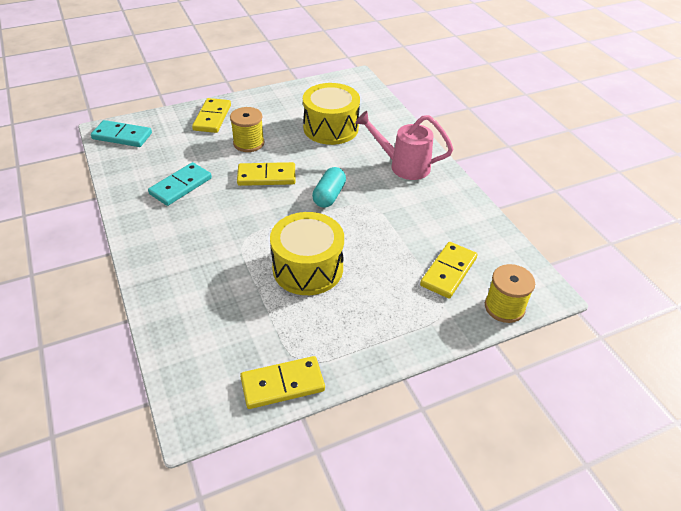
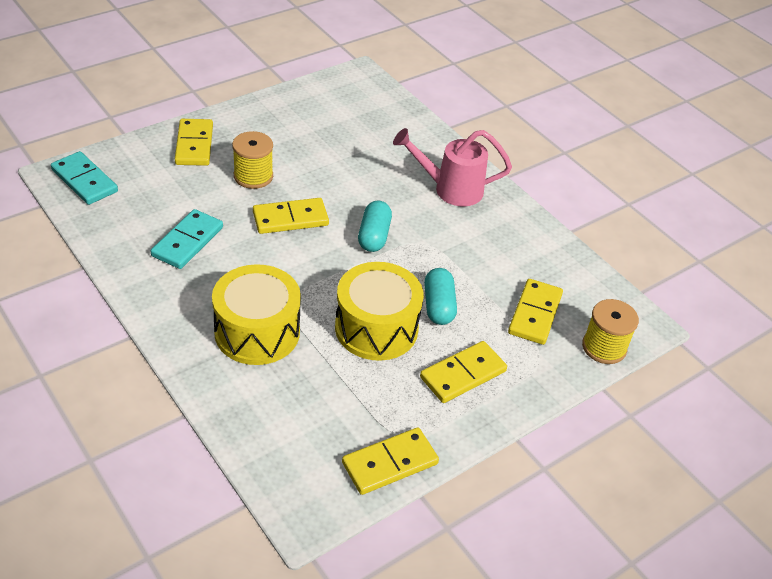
camera: 15 degrees left, 0 degrees up
turquoise domino [91,120,152,147] -> turquoise domino turned 45 degrees clockwise [51,151,118,205]
yellow drum [303,83,360,145] -> yellow drum moved to [212,264,301,365]
none -> yellow domino [420,341,507,403]
none -> turquoise capsule [424,268,457,325]

